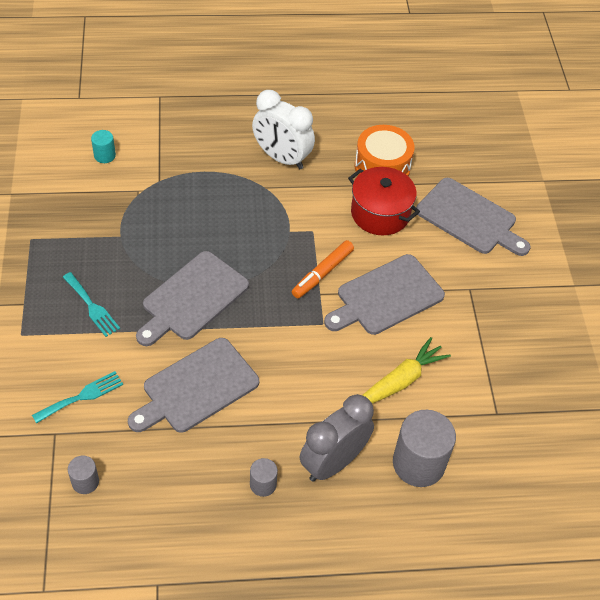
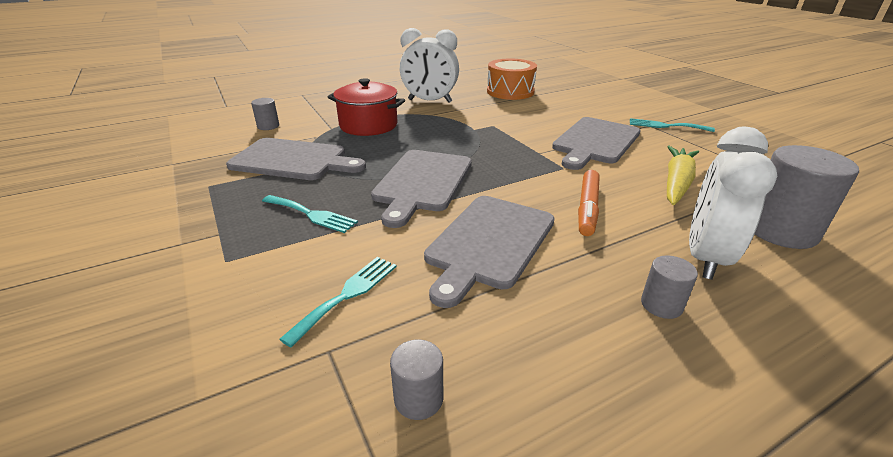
camera: 20 degrees left, 20 degrees down
turquoise cylinder [91,130,116,163] -> grey cylinder [251,98,279,130]
orange marker [292,240,354,298] -> orange marker moved to [578,170,600,236]
grey clock [300,394,374,482] -> white clock [689,127,777,280]
red pot [348,167,420,235] -> red pot moved to [328,78,405,136]
grey cutting board [416,178,531,256] -> grey cutting board moved to [226,138,366,180]
none -> turquoise fork [630,118,715,132]

